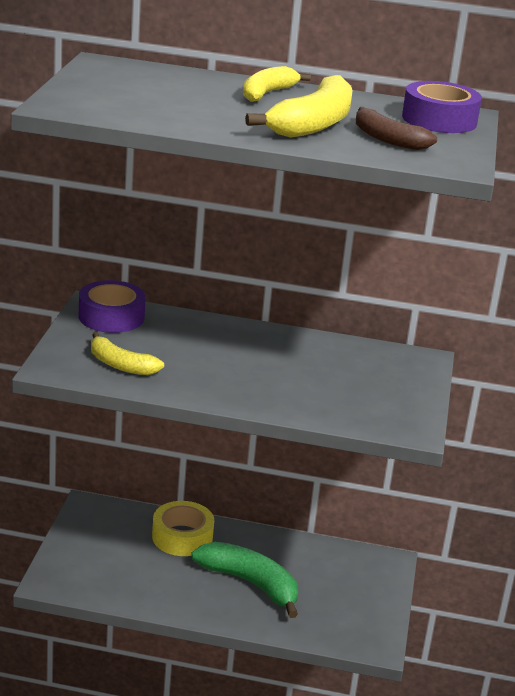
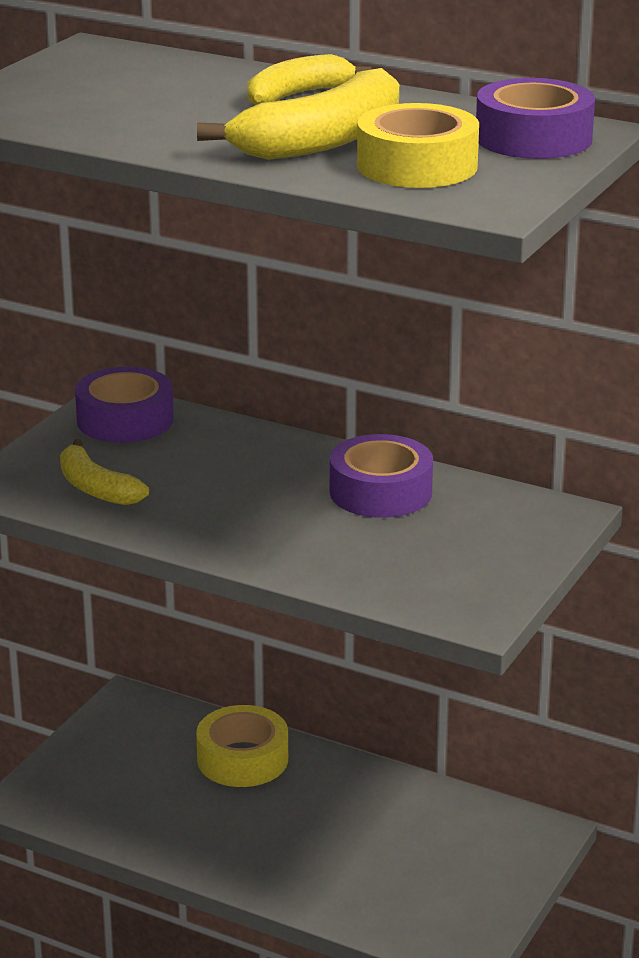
camera: 20 degrees right, 0 degrees up
green banana [191,542,298,618] -> none
brown banana [356,107,437,150] -> yellow tape [357,103,479,188]
none -> purple tape [330,434,433,518]

